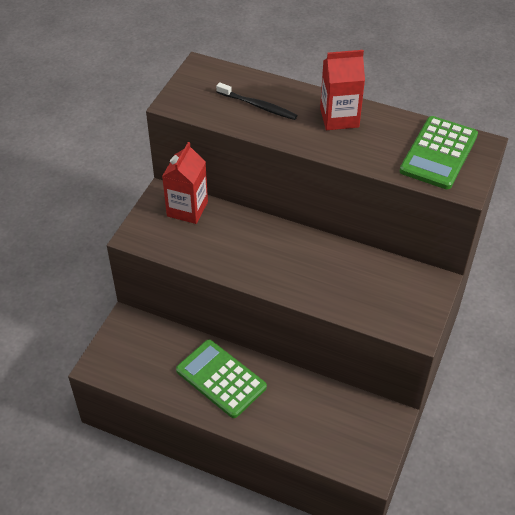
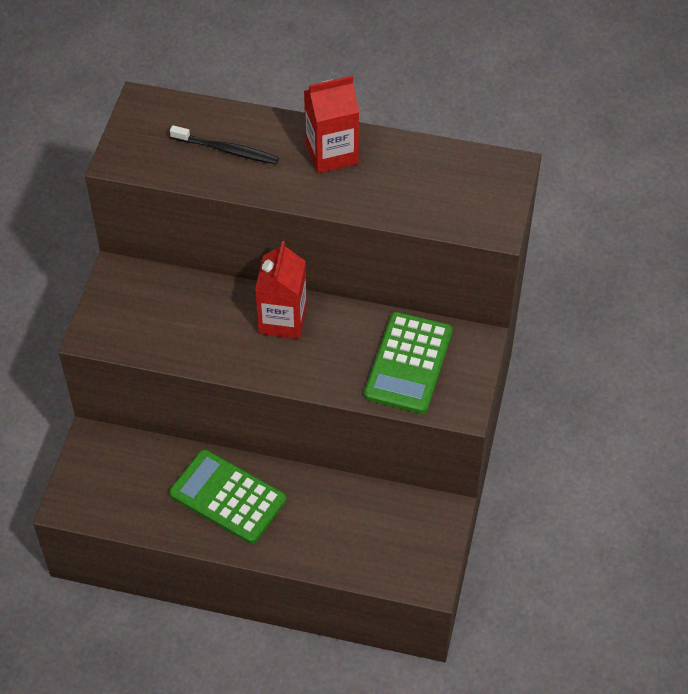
camera: 10 degrees left, 5 degrees up
red carton [162,142,208,224] -> red carton moved to [255,241,307,339]
green calculator [400,116,478,189] -> green calculator moved to [364,312,453,414]

